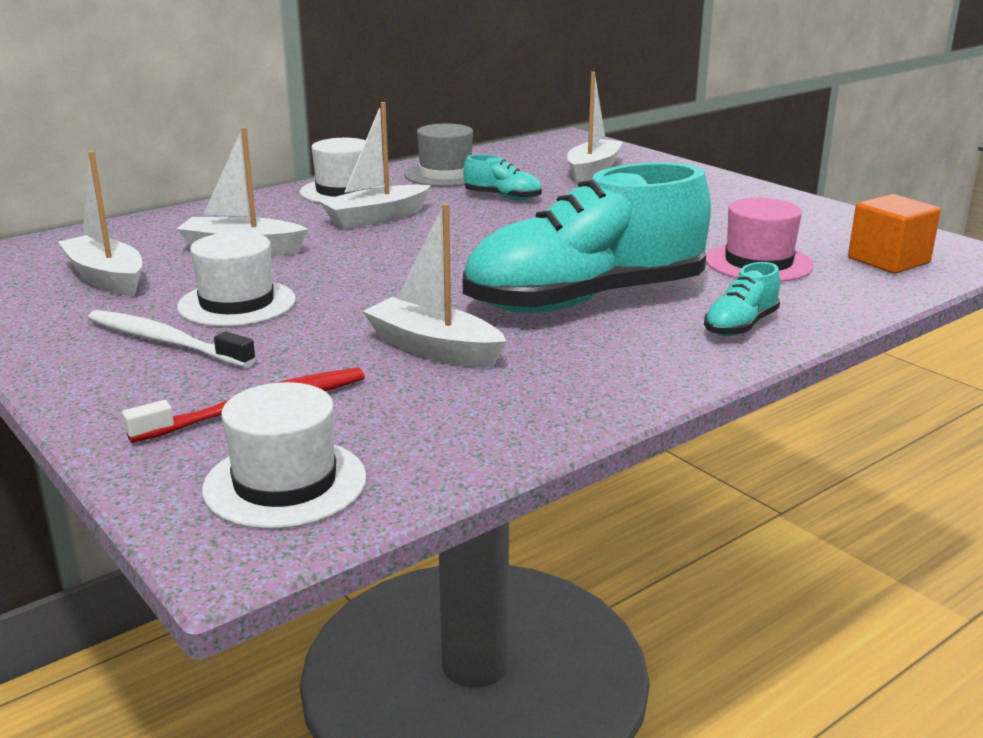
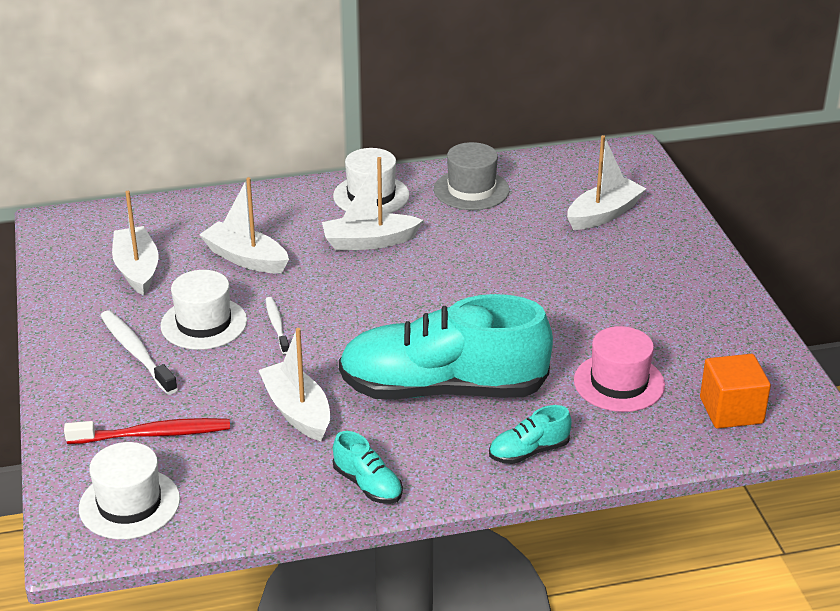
camera: 25 degrees right, 10 degrees up
turquoise shoe [463,155,542,200] -> turquoise shoe moved to [333,431,403,504]
none -> white toothbrush [266,297,289,354]

